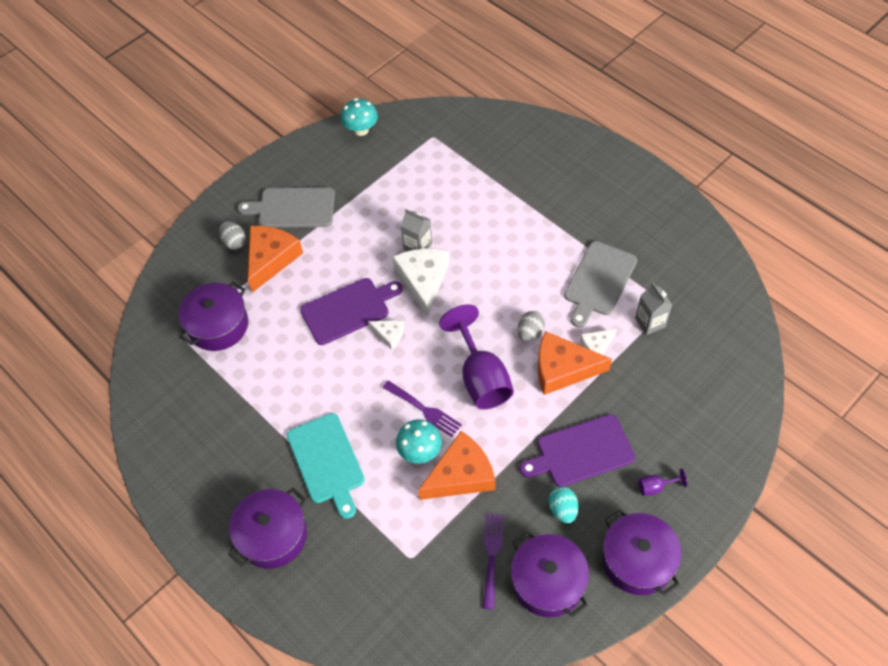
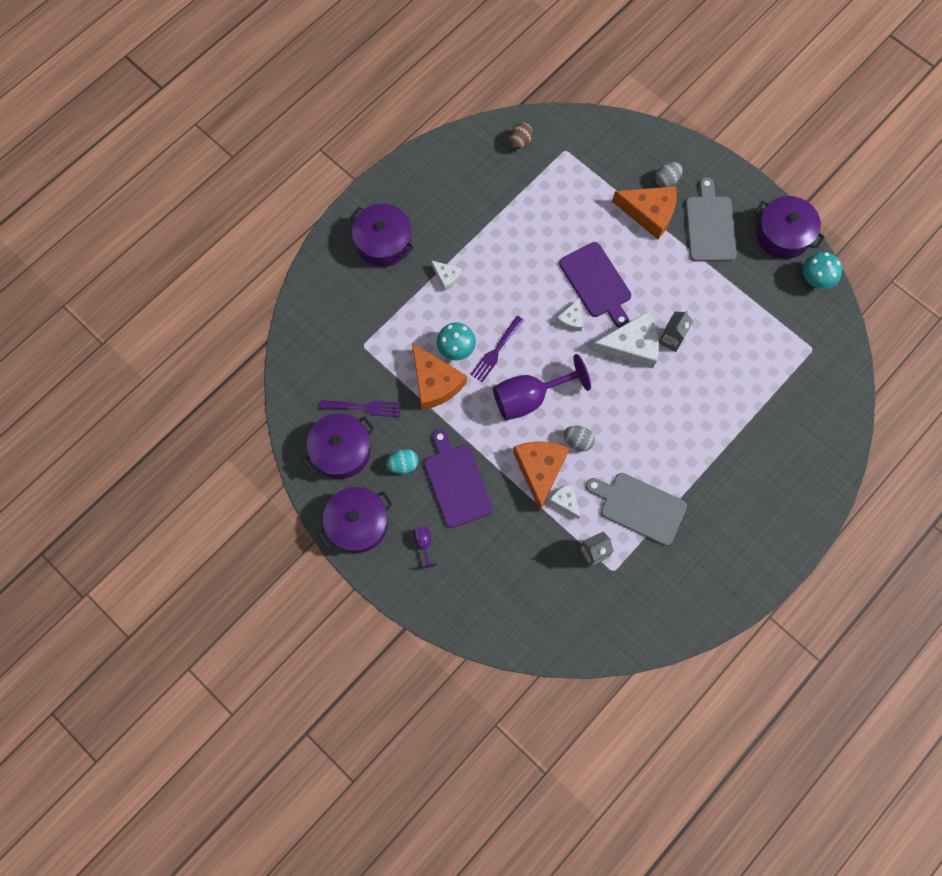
camera: 85 degrees right, 15 degrees up
purple pot [179,281,248,351] -> purple pot moved to [755,196,825,259]
turquoise cutting board [287,413,365,519] -> white cheese [431,260,462,291]
none -> brown egg [509,122,533,149]

